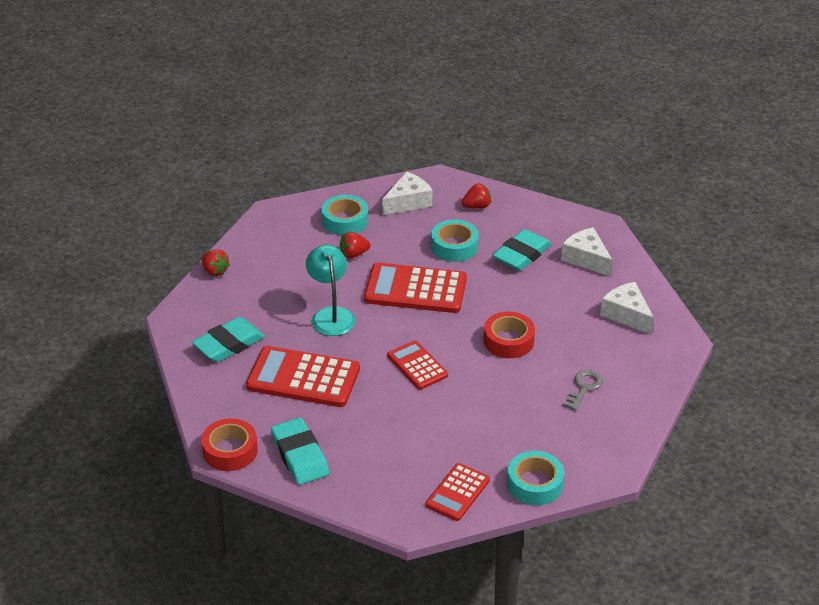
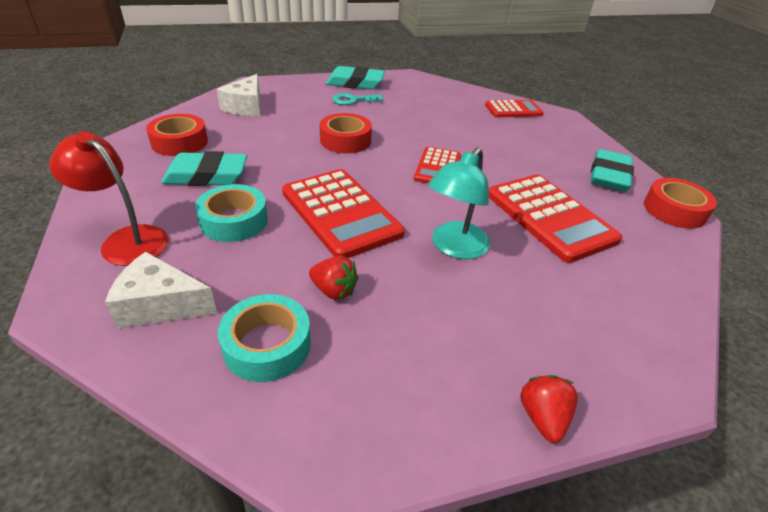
camera: 135 degrees left, 0 degrees up
turquoise eraser [192,317,265,362] -> turquoise eraser moved to [326,66,385,89]
red strawberry [461,183,491,209] -> red lamp [49,131,169,266]
turquoise tape [507,451,564,505] -> none
white cheese [561,227,613,277] -> red tape [146,114,208,156]
grey key [562,370,603,411] -> turquoise key [332,93,383,105]

